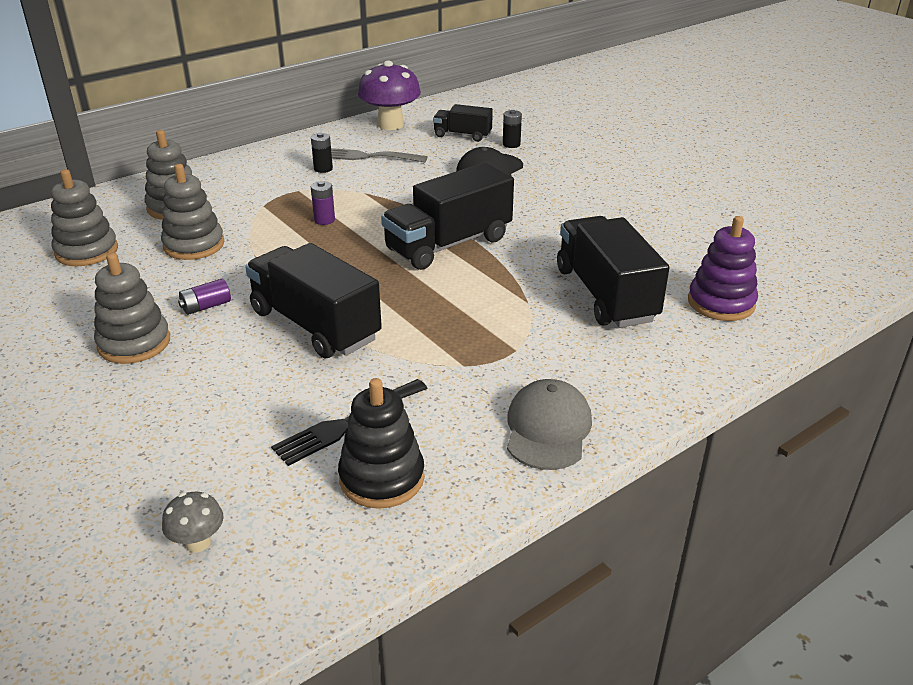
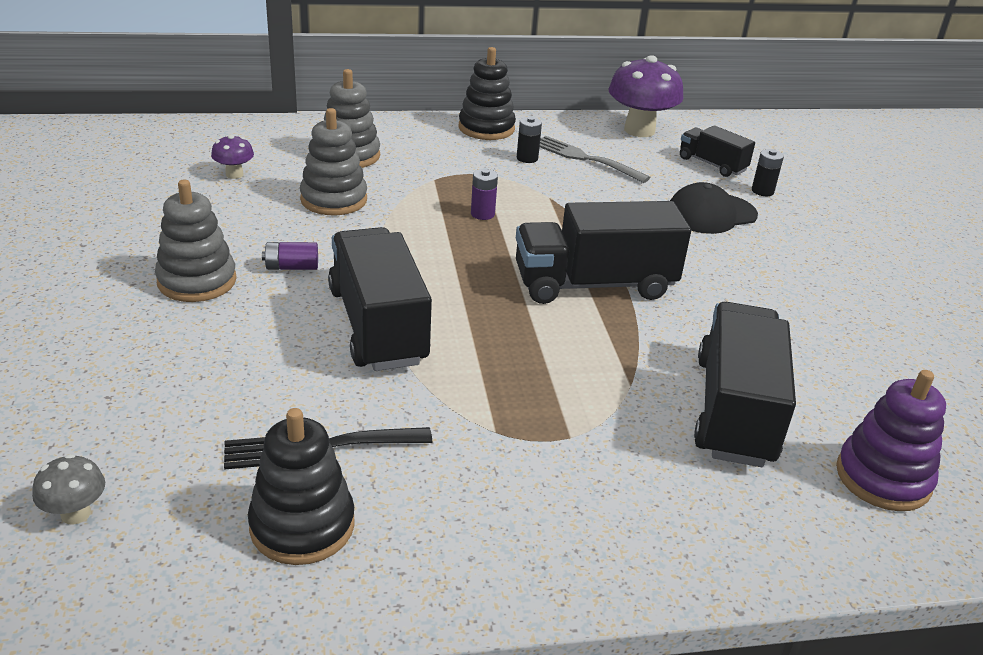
camera: 25 degrees right, 0 degrees up
grey stacking toy [51,169,118,266] -> purple mushroom [211,135,254,179]
grey cap [507,379,592,470] -> none
none -> black stacking toy [458,47,516,140]

